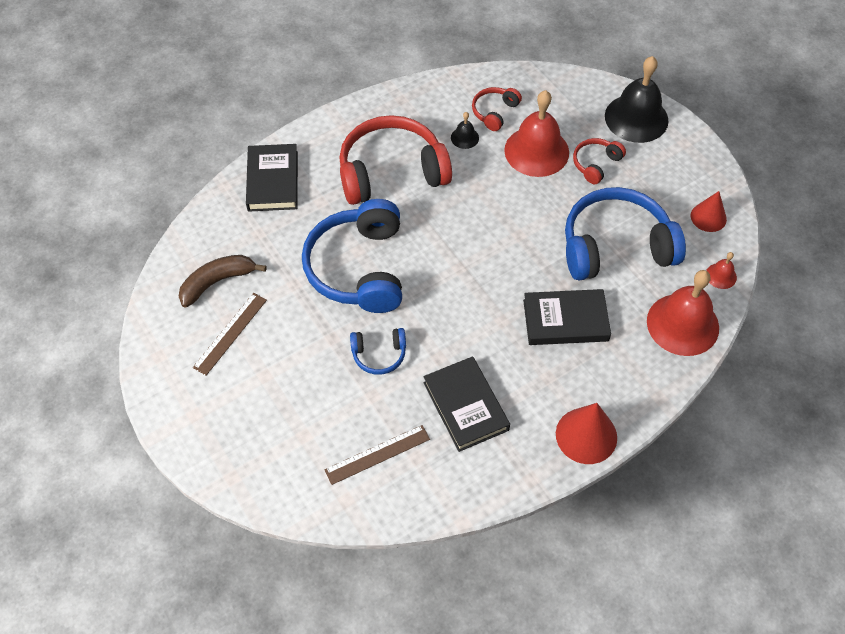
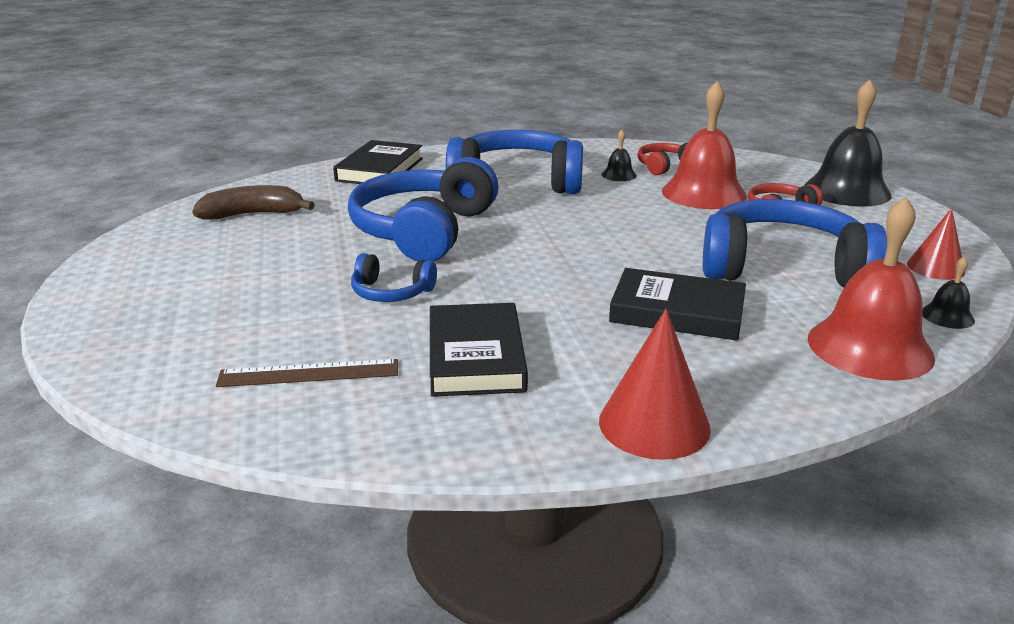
camera: 20 degrees right, 30 degrees down
brown ruler [193,293,267,376] -> none
red headphones [339,115,452,205] -> blue headphones [446,130,583,194]
red bell [706,252,737,289] -> black bell [922,256,975,329]

